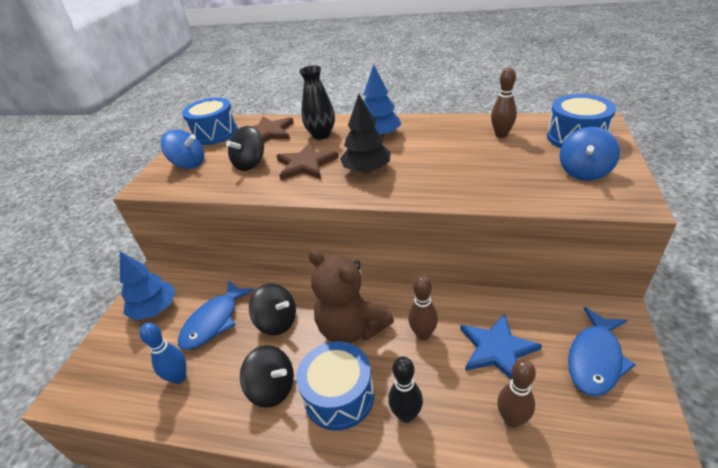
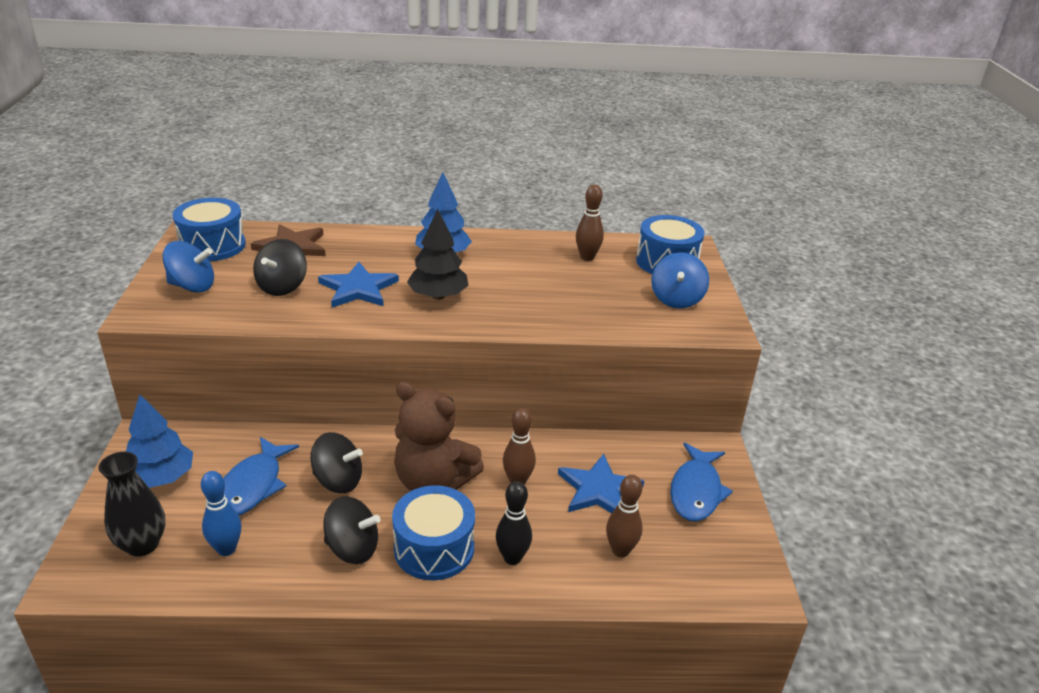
camera: 20 degrees left, 5 degrees down
brown star [276,143,339,180] -> blue star [318,262,399,308]
black vase [299,66,335,139] -> black vase moved to [98,452,165,557]

